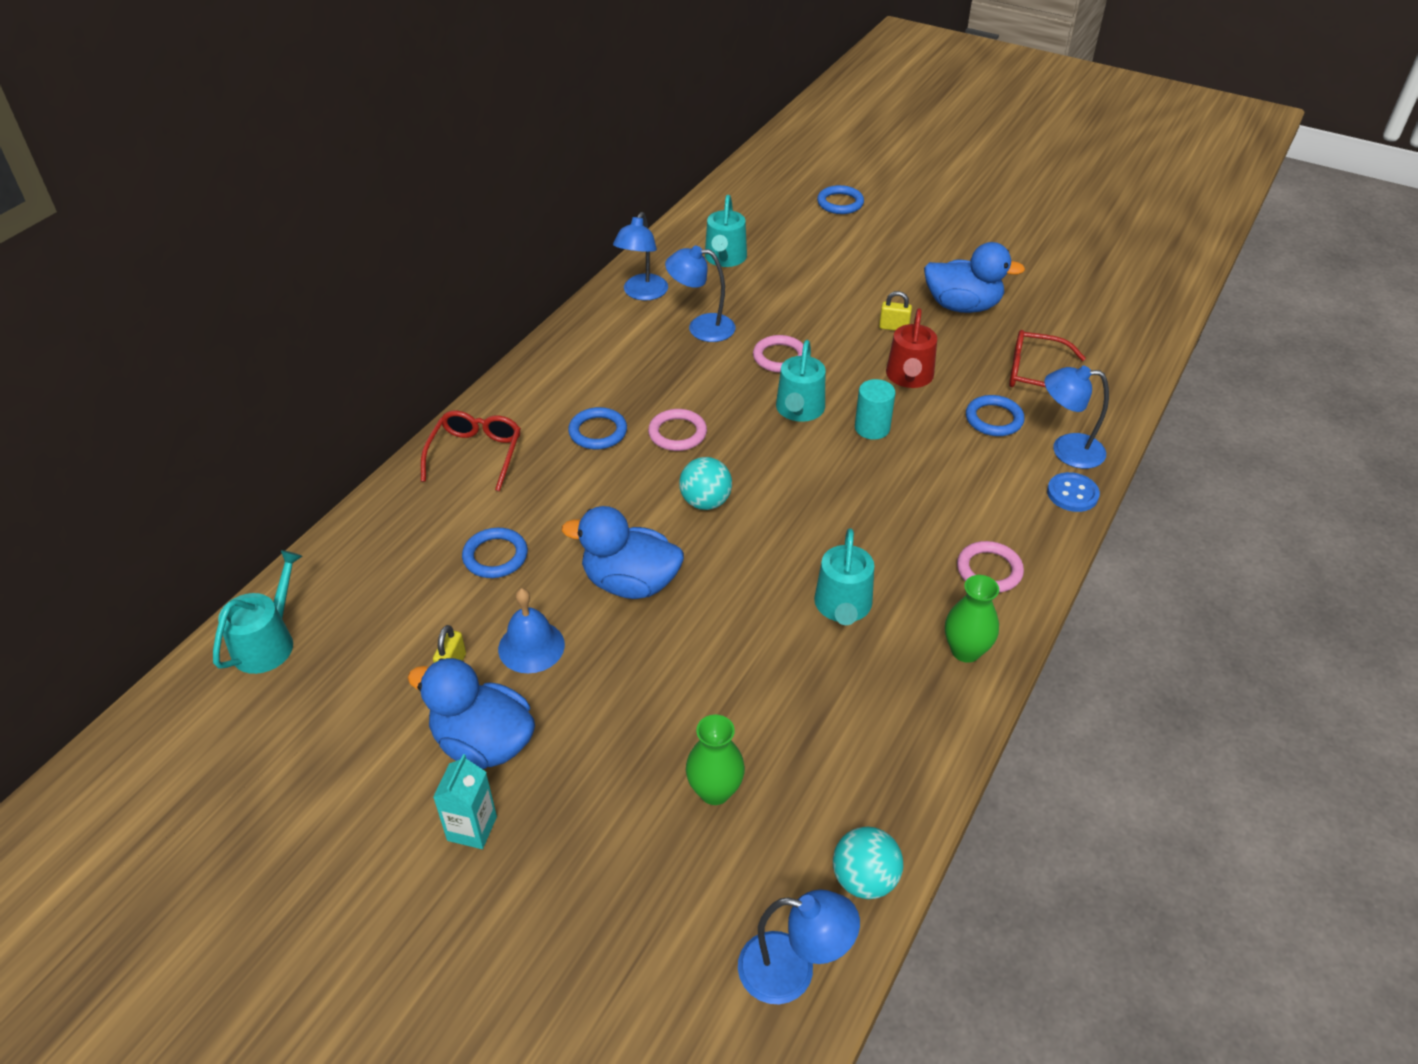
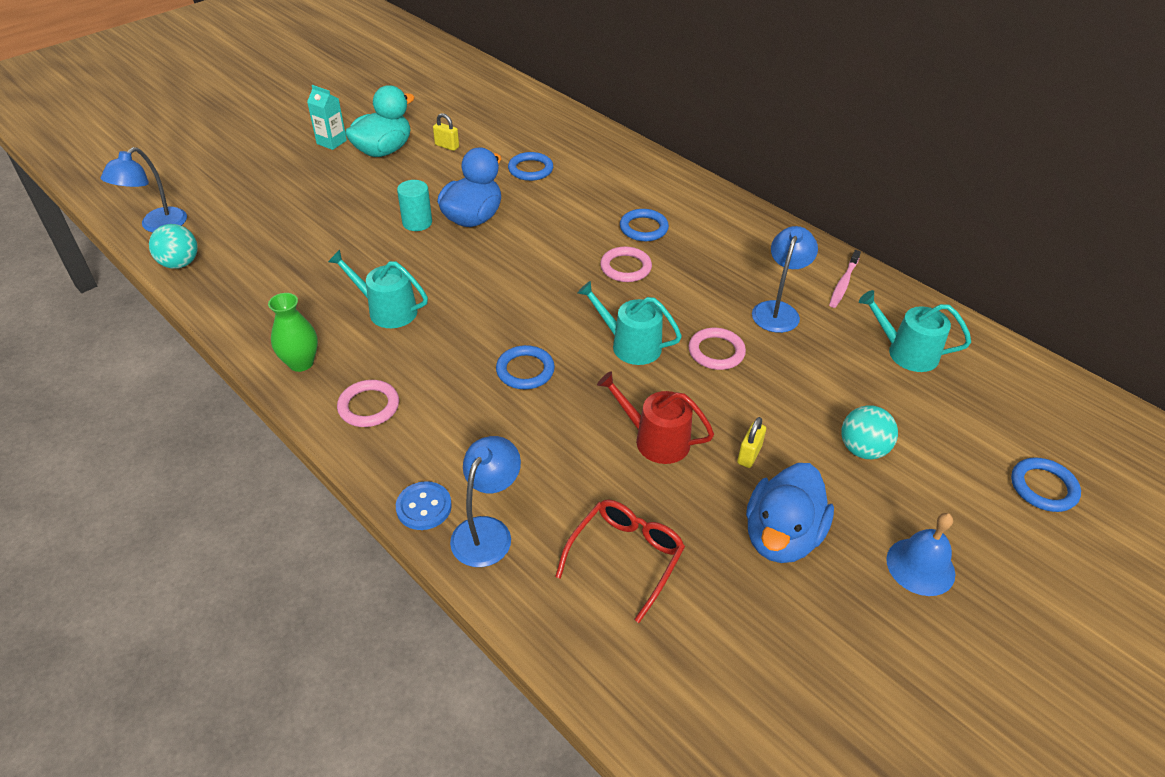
camera: 105 degrees right, 0 degrees up
turquoise watering can [213,550,302,674] -> none
blue duck [408,658,535,769] -> turquoise duck [345,85,415,157]
red glasses [421,411,521,491] -> none
blue bell [498,588,565,673] -> blue bell moved to [886,513,955,596]
blue lamp [613,212,668,301] -> pink toothbrush [829,250,861,308]
turquoise ball [679,457,732,510] -> turquoise ball moved to [841,405,898,459]
green vase [686,715,745,805] -> none
turquoise cylinder [855,379,895,440] -> turquoise cylinder moved to [397,180,432,231]
blue ring [966,395,1024,436] -> blue ring moved to [496,345,555,389]

